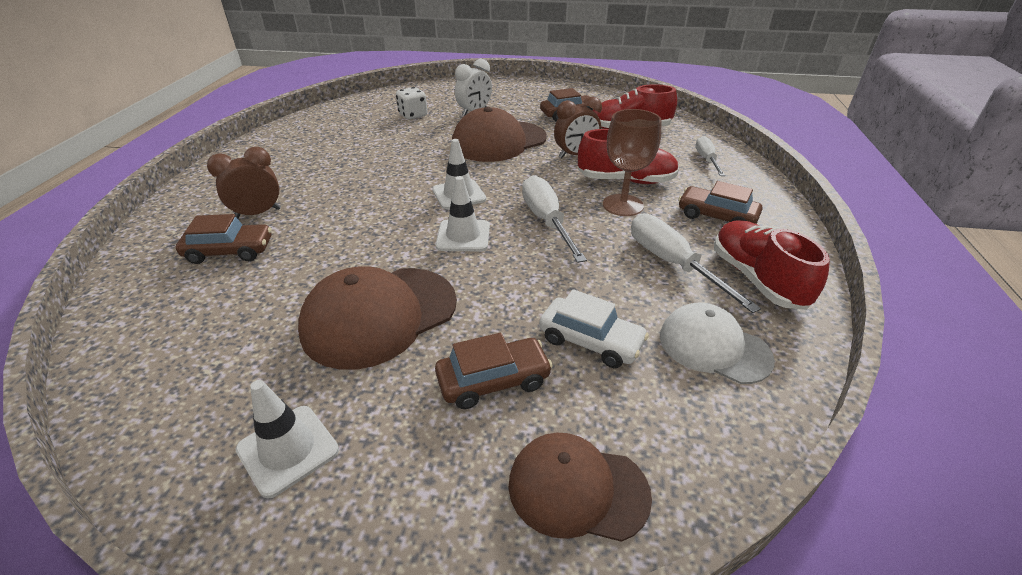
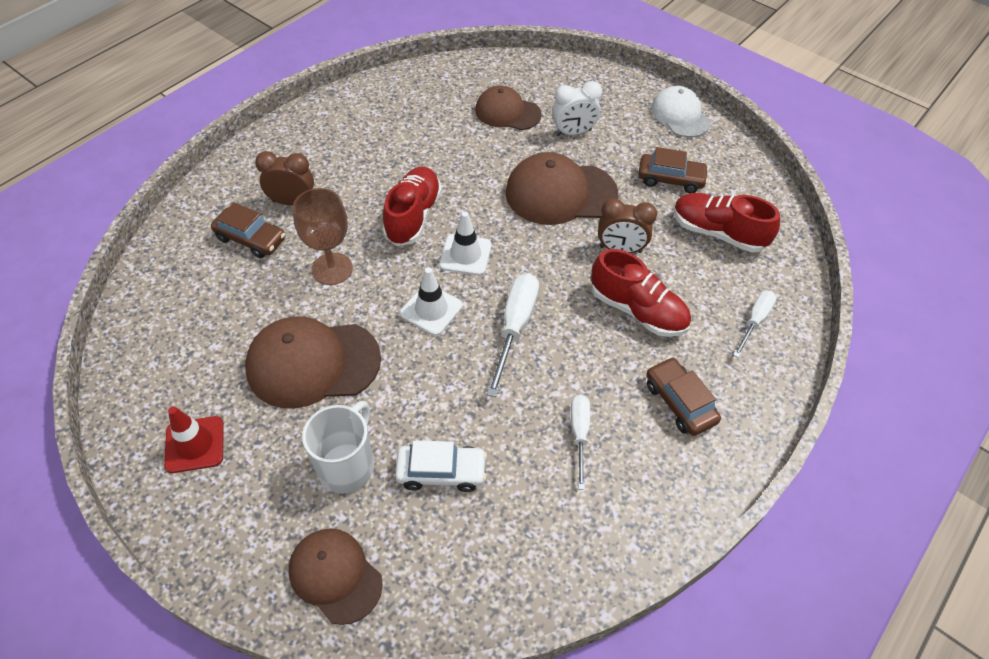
camera: 30 degrees right, 15 degrees up
white traffic cone [235,380,339,498] -> red traffic cone [164,406,224,473]
white dice [396,87,427,119] -> brown cap [475,86,542,130]
brown car [435,333,553,409] -> white mug [302,401,374,494]
white car [539,289,649,368] -> white car turned 60 degrees counterclockwise [395,440,487,492]
brown goblet [603,109,662,216] -> brown goblet moved to [293,188,353,285]
white screwdriver [631,213,761,313] -> white screwdriver [571,394,590,490], size x0.63
white cap [660,302,775,384] -> white cap moved to [651,86,710,137]
red shoe [714,220,830,310] -> red shoe moved to [383,167,442,246]

